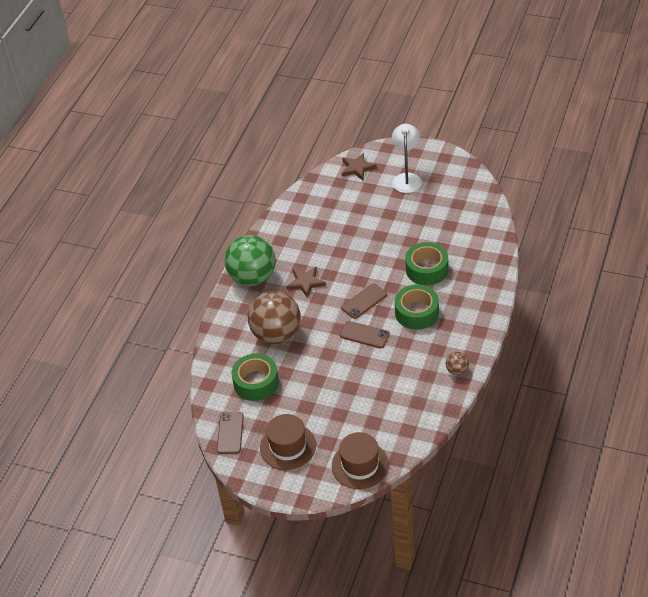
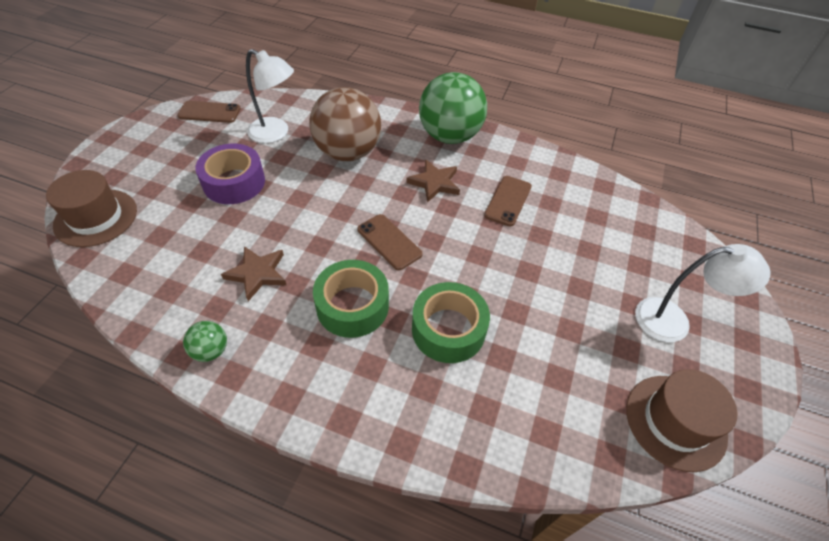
camera: 85 degrees right, 5 degrees up
green tape [231,354,279,401] -> white lamp [246,49,294,143]
brown hat [260,414,316,470] -> brown hat moved to [626,369,737,472]
brown phone [340,321,390,348] -> brown phone moved to [484,176,532,226]
brown star [342,153,377,181] -> brown star moved to [221,246,286,301]
brown ball [446,352,469,375] -> green ball [183,321,227,362]
none -> purple tape [195,144,265,204]

